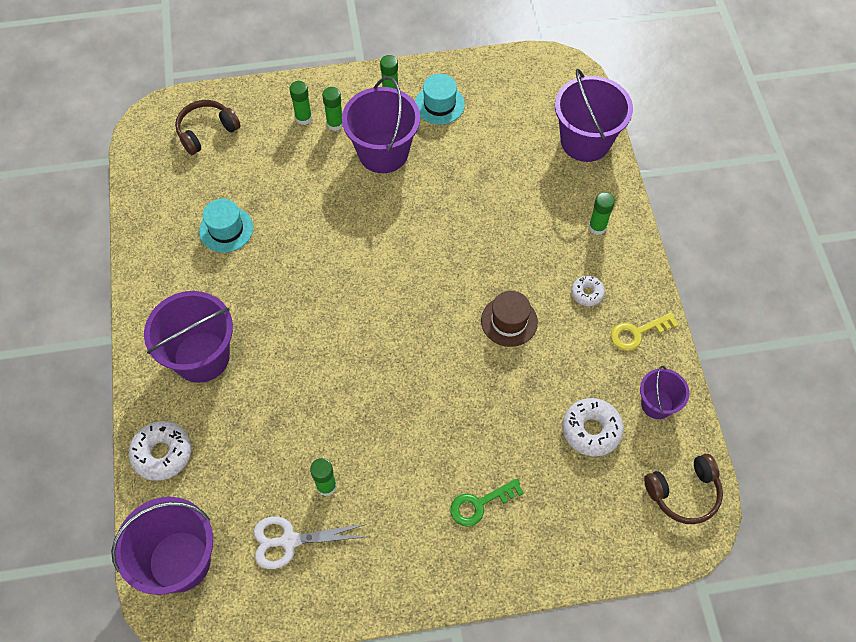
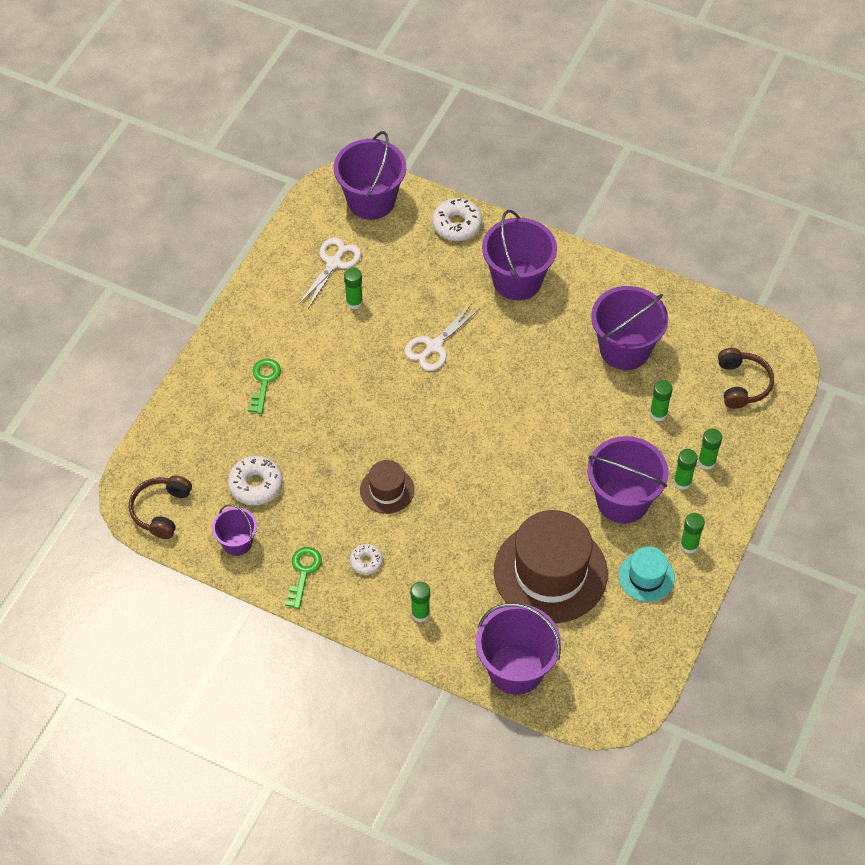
camera: 125 degrees right, 5 degrees down
turquoise hat [199,199,253,253] -> purple bucket [591,286,668,370]
yellow key [611,312,679,351] -> green key [285,547,322,609]
none -> white scissors [405,303,480,371]
none -> brown hat [494,510,608,623]
none -> green glue stick [650,380,673,421]

